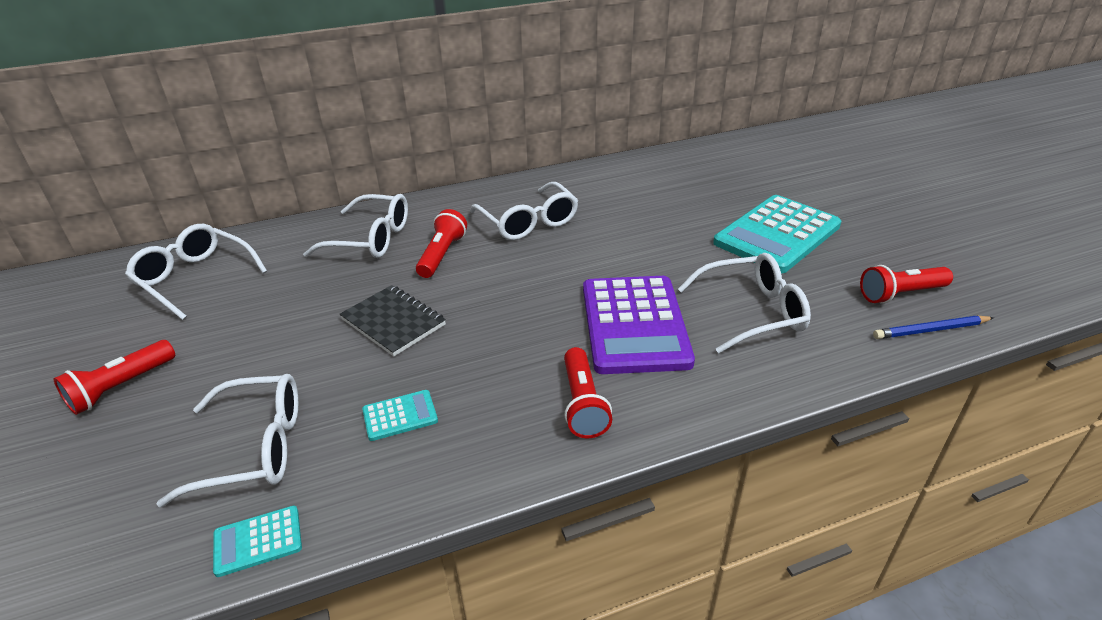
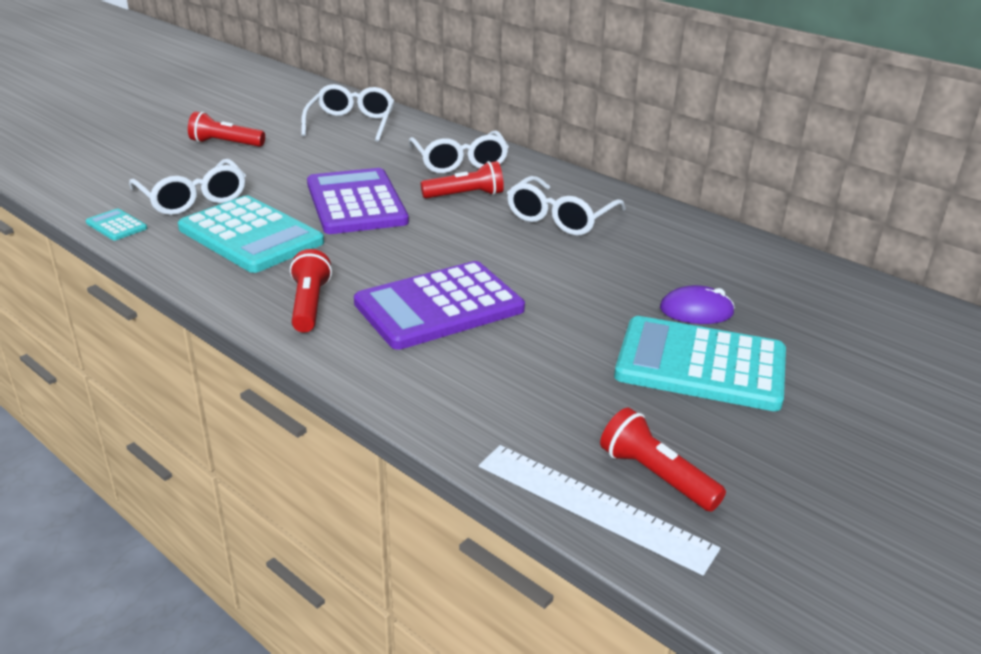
camera: 60 degrees right, 5 degrees down
black notebook [340,285,446,356] -> purple calculator [307,168,409,234]
turquoise calculator [362,390,438,441] -> turquoise calculator [178,196,324,273], size x2.33
red flashlight [564,347,612,438] -> red flashlight turned 120 degrees clockwise [290,249,332,332]
white glasses [678,253,811,353] -> none
blue pencil [873,315,994,339] -> white ruler [479,445,720,576]
none -> purple mouse [660,285,735,324]

